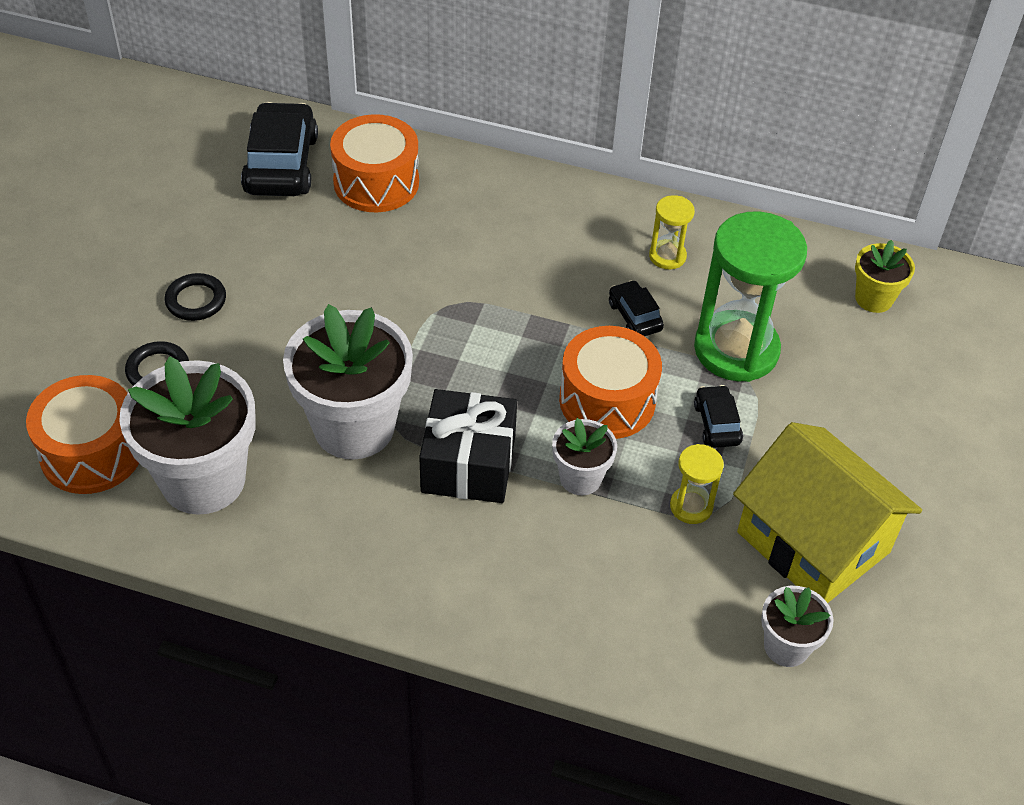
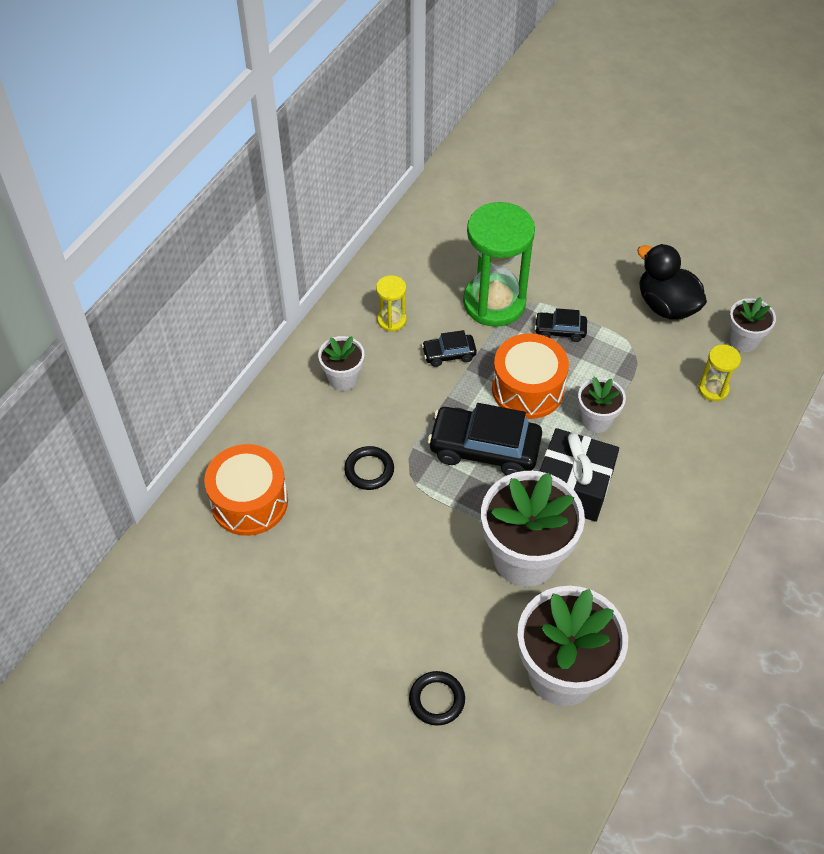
camera: 75 degrees left, 5 degrees up
orange drum [26,375,139,494] -> none
black ring [165,273,226,321] -> black ring moved to [344,446,394,490]
black car [241,102,318,196] -> black car moved to [428,403,542,476]
yellow hourglass [670,444,724,524] -> yellow hourglass moved to [698,345,741,401]
yellow house [733,422,922,603] -> black duck [637,244,707,320]
yellow flower pot [855,240,915,313] -> none
none -> white flower pot [318,336,364,391]

